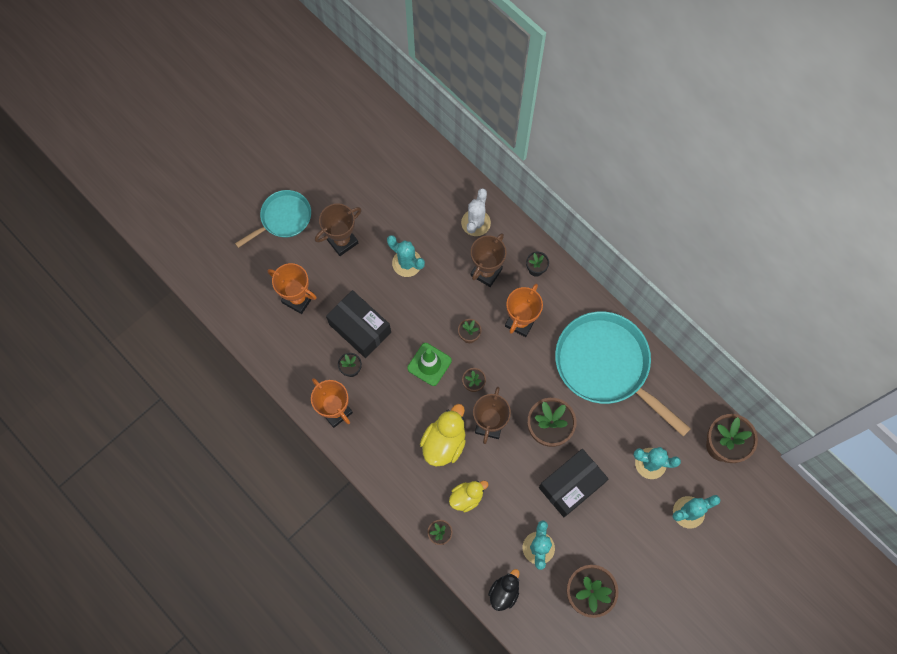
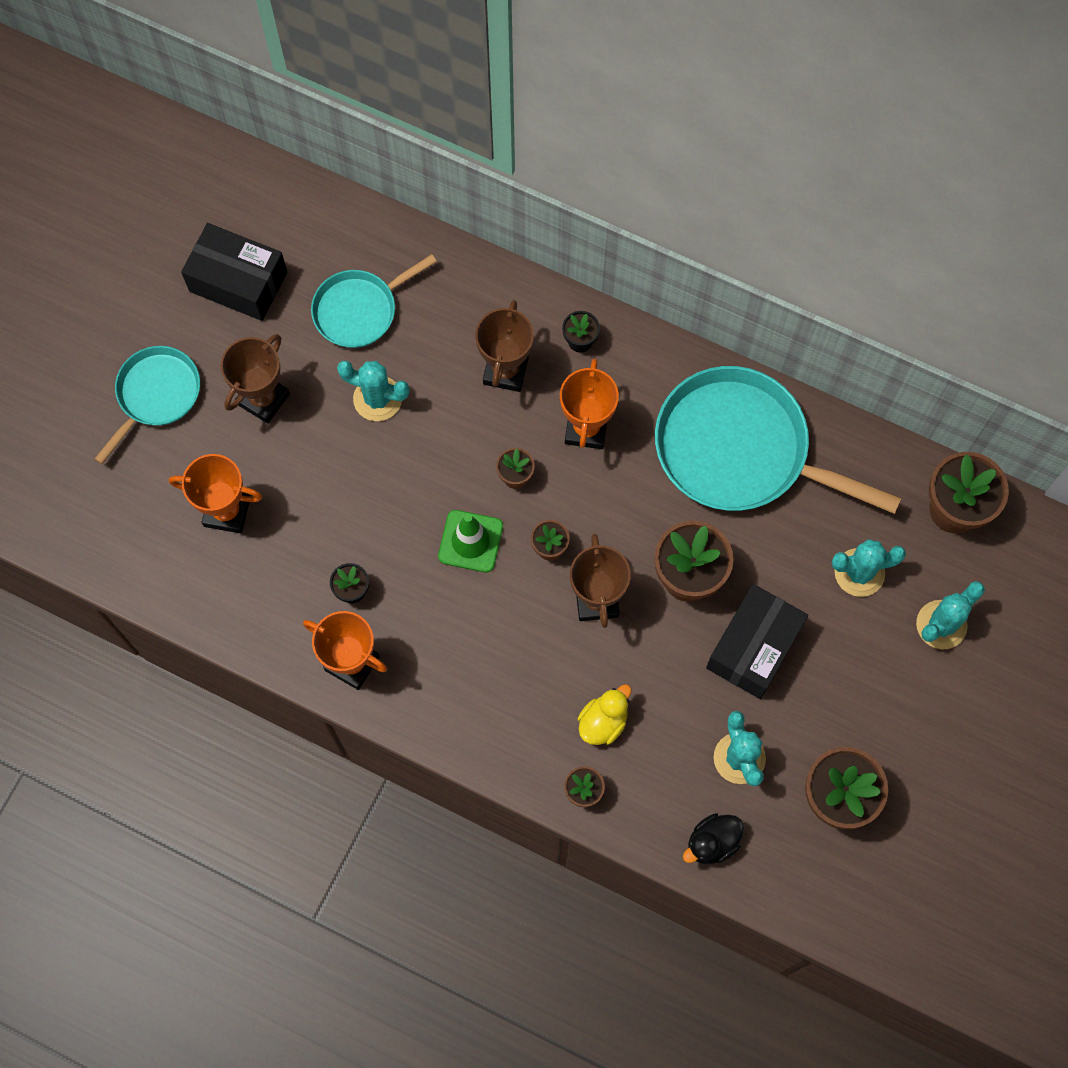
camera: 20 degrees left, 0 degrees up
black box [326,290,391,358] -> black box moved to [181,223,287,321]
yellow duck [420,404,466,467] -> none
white cactus [461,188,491,236] -> none
black duck [488,569,520,611] -> black duck turned 135 degrees counterclockwise [683,813,744,864]
none -> turquoise pan [311,254,437,348]

